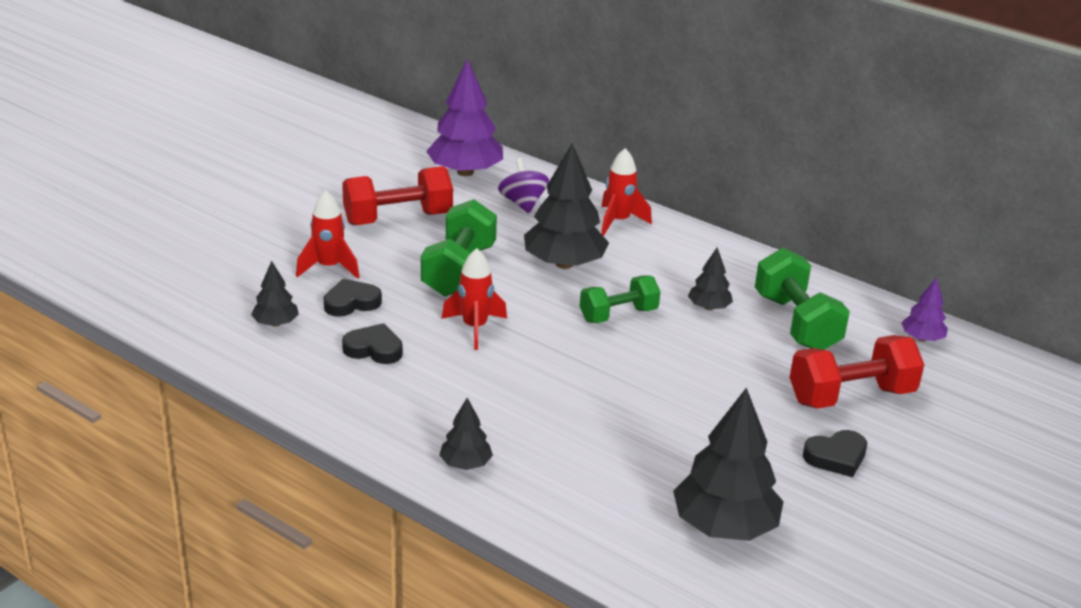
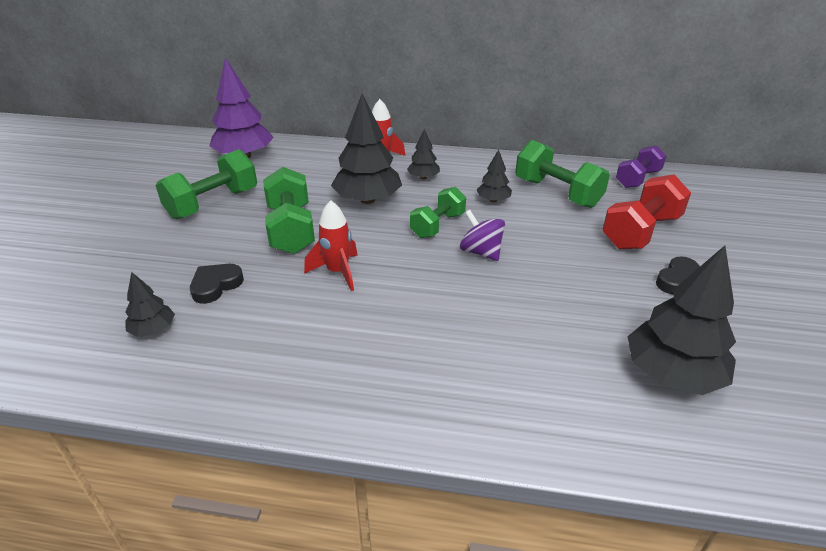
camera: 25 degrees left, 5 degrees up
red rocket [296,190,360,279] -> none
red dumbbell [342,166,453,225] -> green dumbbell [155,149,257,219]
black heart [342,323,403,364] -> none
black tree [439,398,493,470] -> black tree moved to [407,129,440,180]
purple spinning top [498,158,549,213] -> purple spinning top moved to [460,210,505,261]
purple tree [901,278,948,342] -> purple dumbbell [616,145,666,188]

